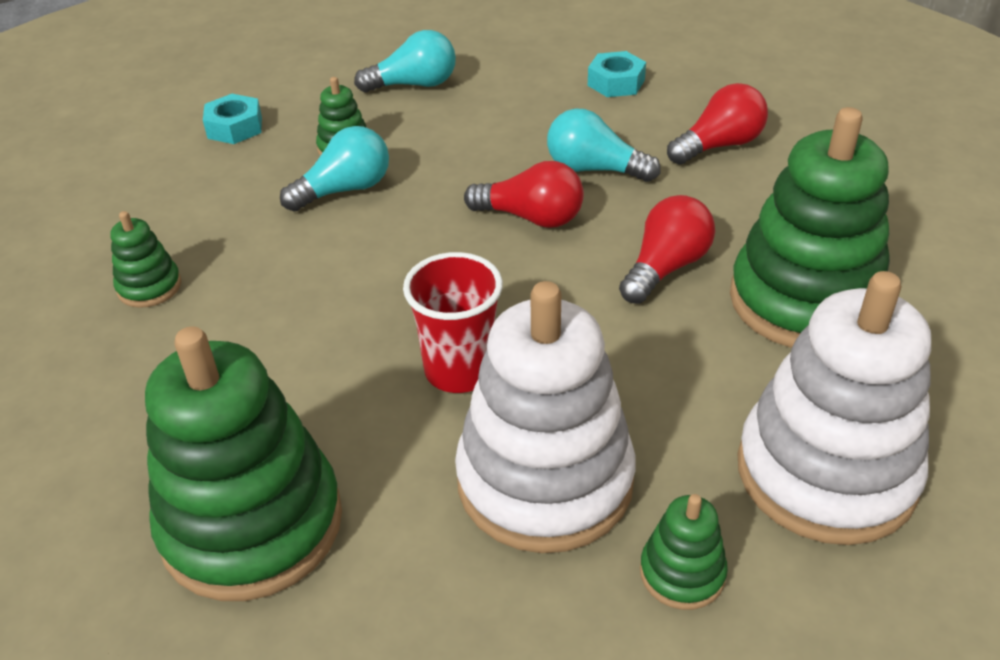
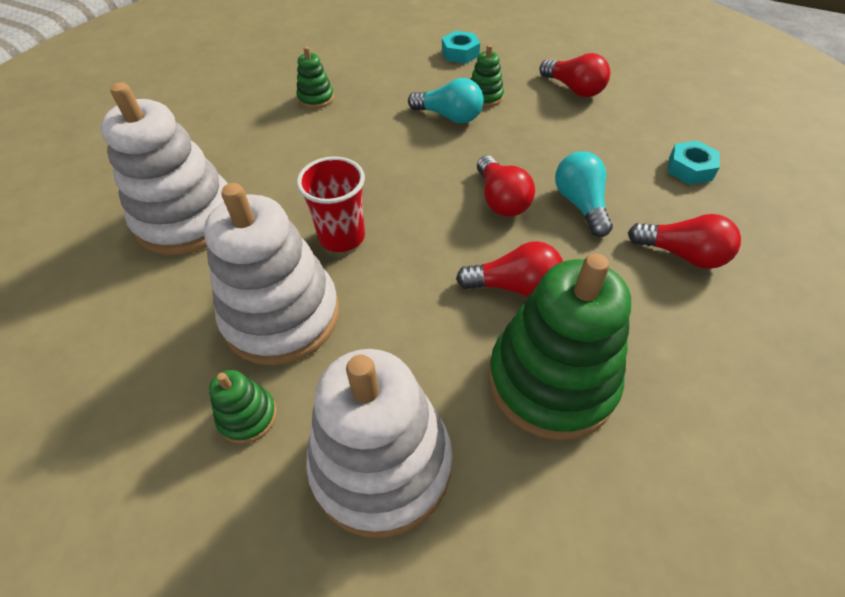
camera: 55 degrees right, 10 degrees up
green stacking toy [145,327,342,601] -> white stacking toy [101,82,228,255]
turquoise light bulb [354,30,456,92] -> red light bulb [539,53,610,97]

